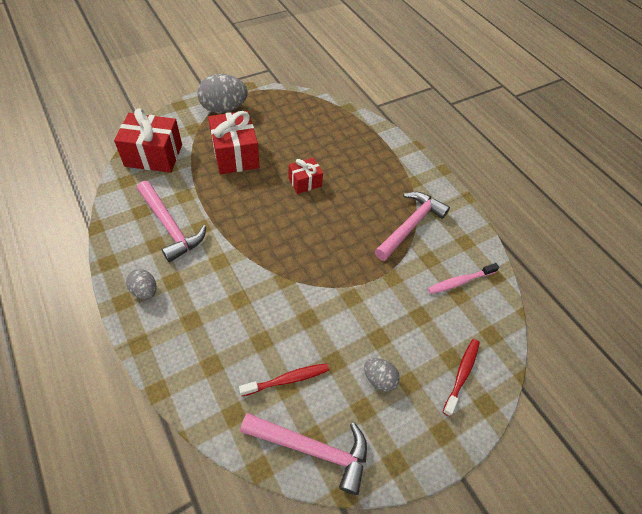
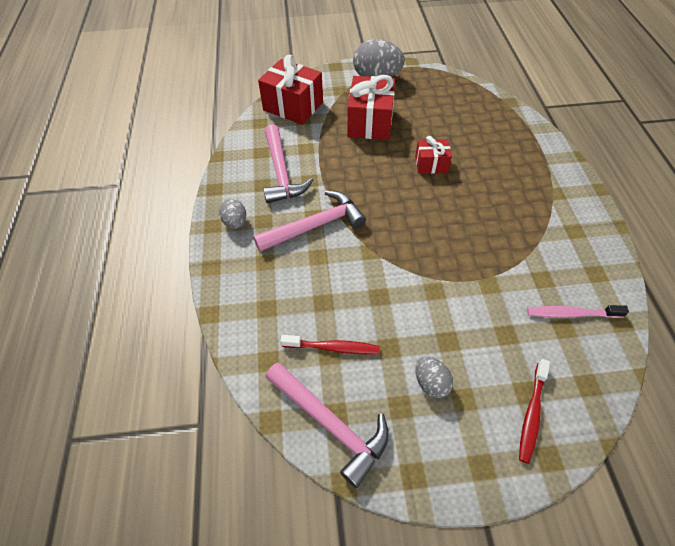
camera: 30 degrees right, 0 degrees up
pink hammer [375,192,450,261] -> pink hammer moved to [253,191,366,252]
red toothbrush [443,339,480,416] -> red toothbrush turned 150 degrees clockwise [519,359,550,464]

